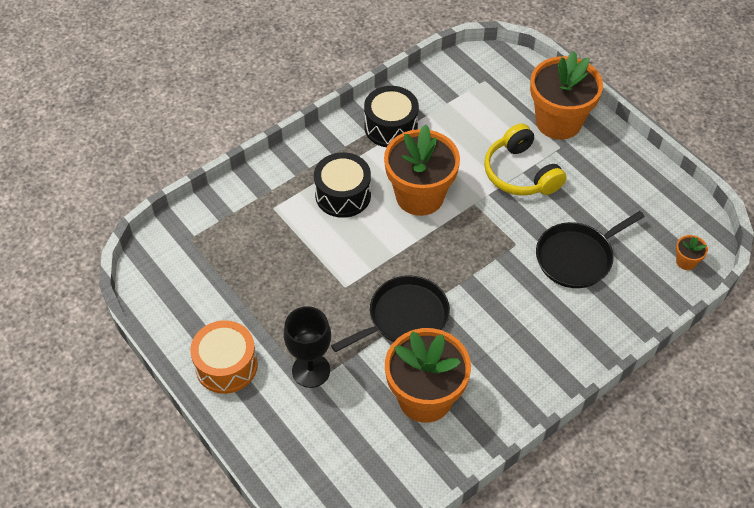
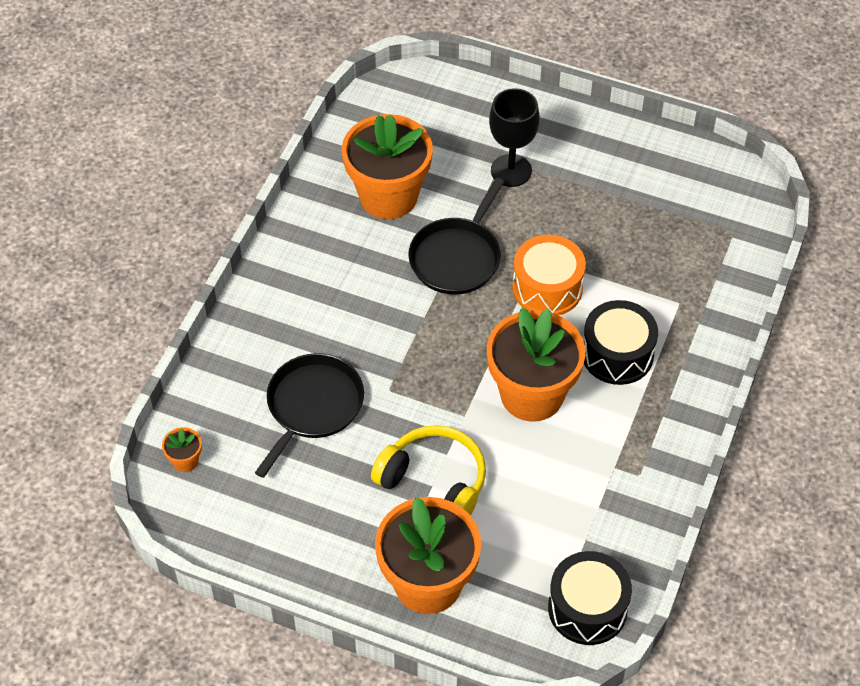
camera: 150 degrees right, 0 degrees up
orange drum [190,320,258,394] -> orange drum moved to [512,235,586,315]
black drum [364,86,419,147] -> black drum moved to [548,551,632,645]

